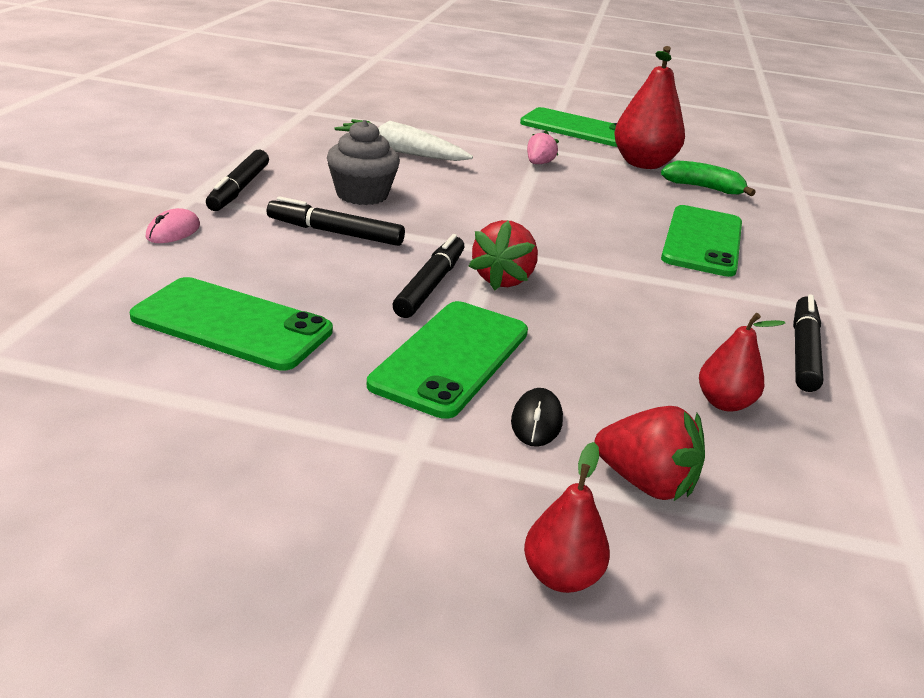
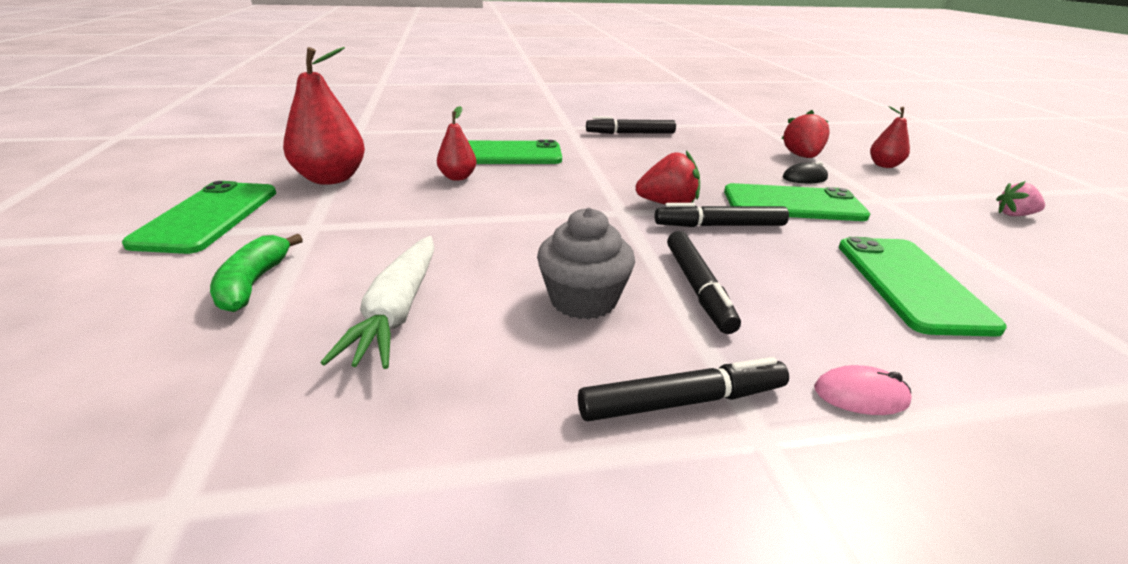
camera: 110 degrees left, 0 degrees up
pink strawberry [527,130,559,164] -> pink strawberry moved to [996,181,1045,216]
green banana [661,160,756,196] -> green banana moved to [210,234,303,312]
red pear [699,313,785,412] -> red pear moved to [437,106,477,181]

